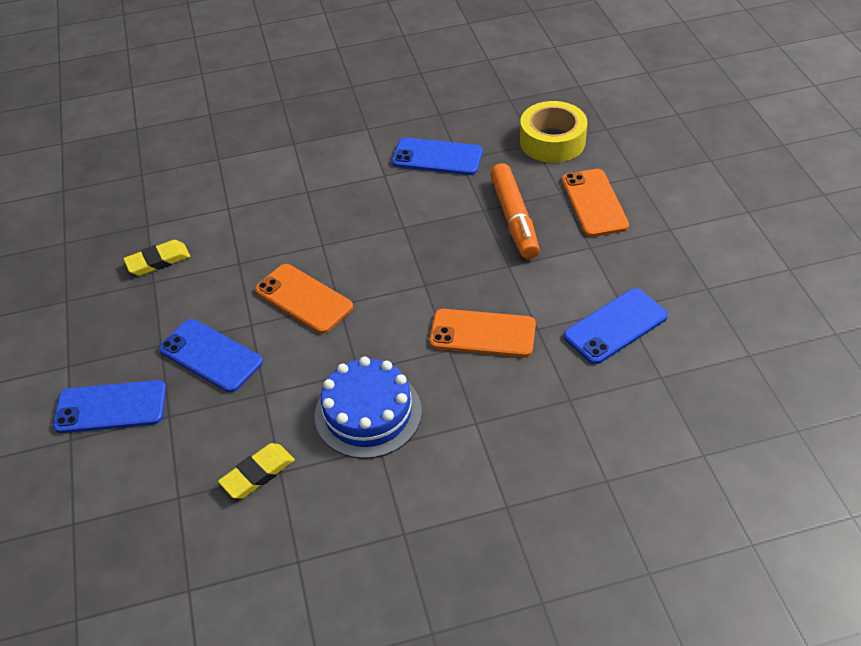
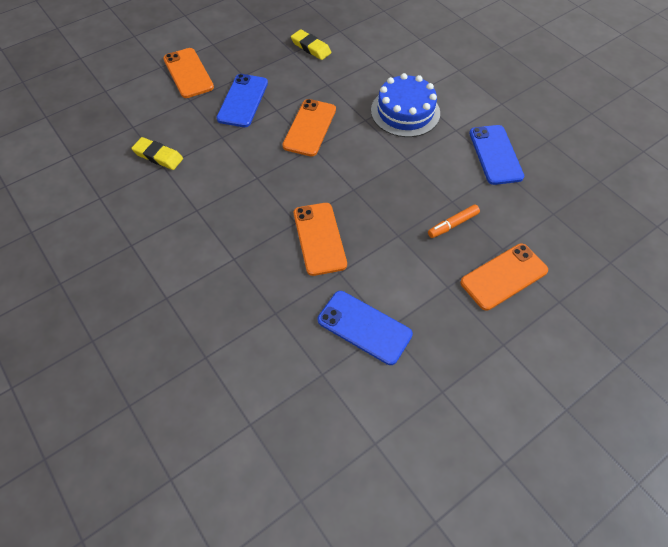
camera: 65 degrees right, 10 degrees up
blue phone [53,380,166,433] -> orange phone [163,48,214,98]
blue cake [315,357,422,459] -> blue cake moved to [371,73,440,137]
orange marker [490,163,540,259] -> orange marker [428,205,480,238], size x0.55
yellow tape [520,101,587,163] -> none

